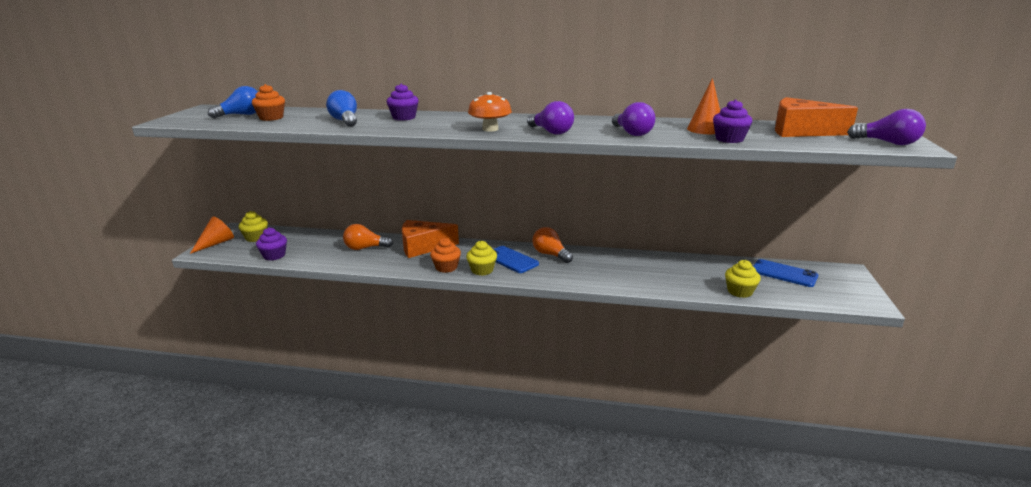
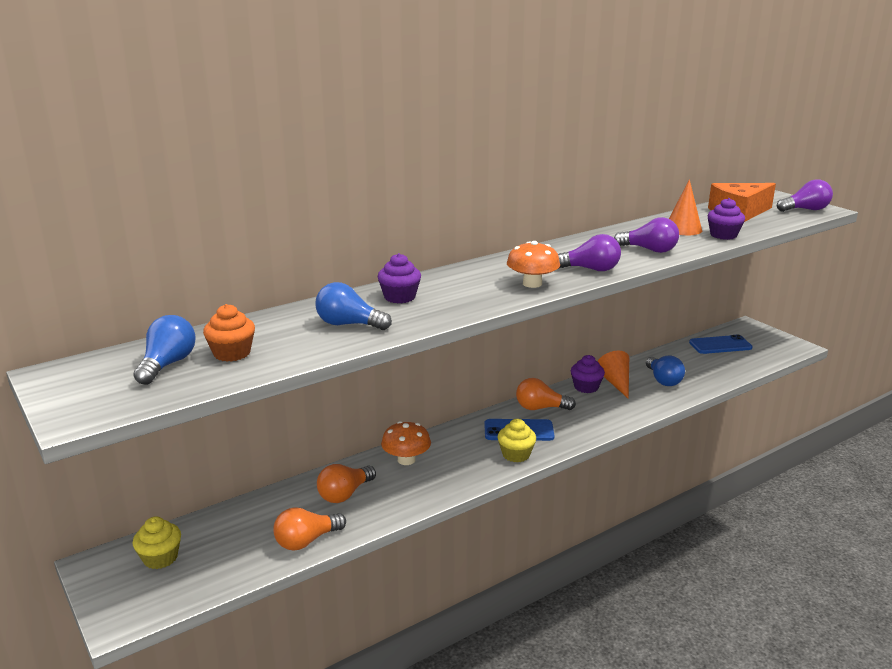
camera: 45 degrees left, 0 degrees up
orange cone [190,216,234,254] -> orange cone moved to [597,351,629,399]
purple cupcake [256,227,287,261] -> purple cupcake moved to [571,355,605,393]
orange cheese [402,220,459,258] -> orange mushroom [381,421,431,465]
orange cupcake [430,238,461,273] -> none
yellow cupcake [725,260,761,298] -> none
none -> orange light bulb [273,507,346,550]
none -> blue light bulb [646,356,685,386]

